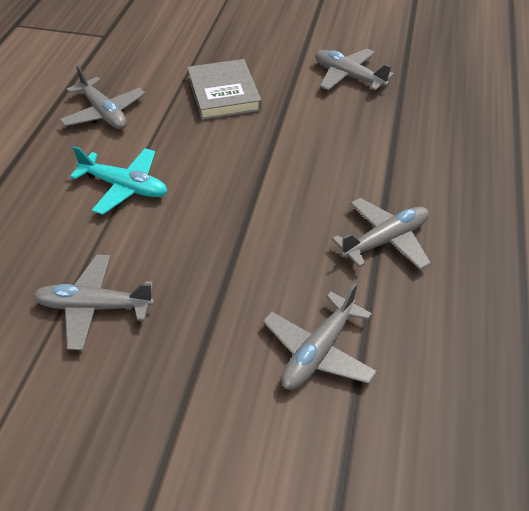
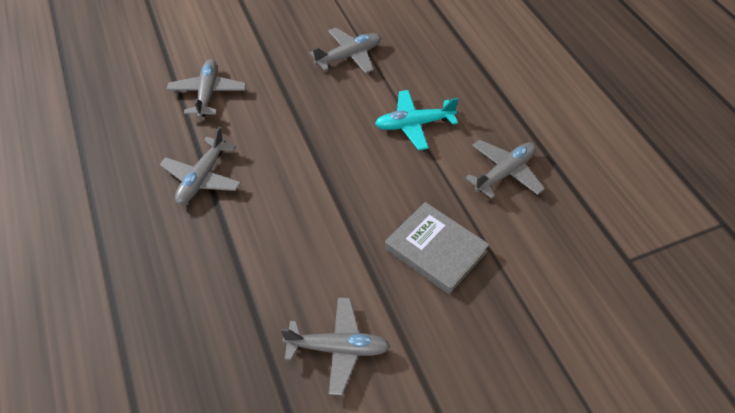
camera: 145 degrees right, 5 degrees up
grey plane [60,65,145,129] -> grey plane turned 120 degrees clockwise [465,140,545,199]

